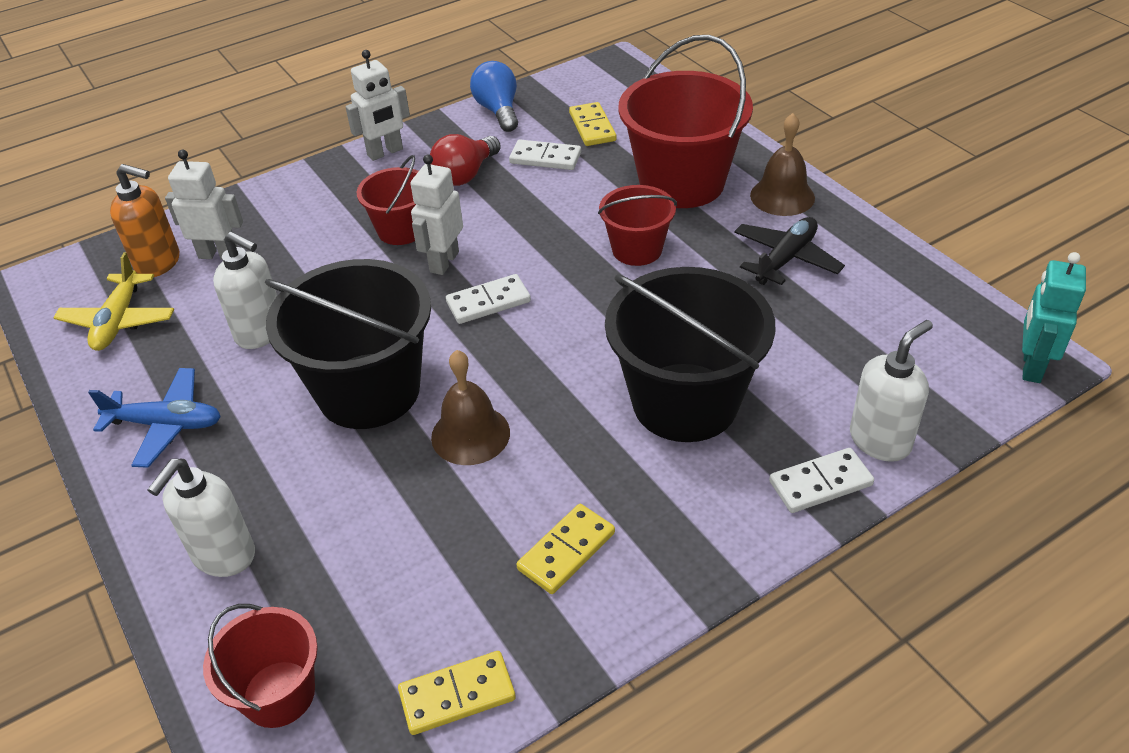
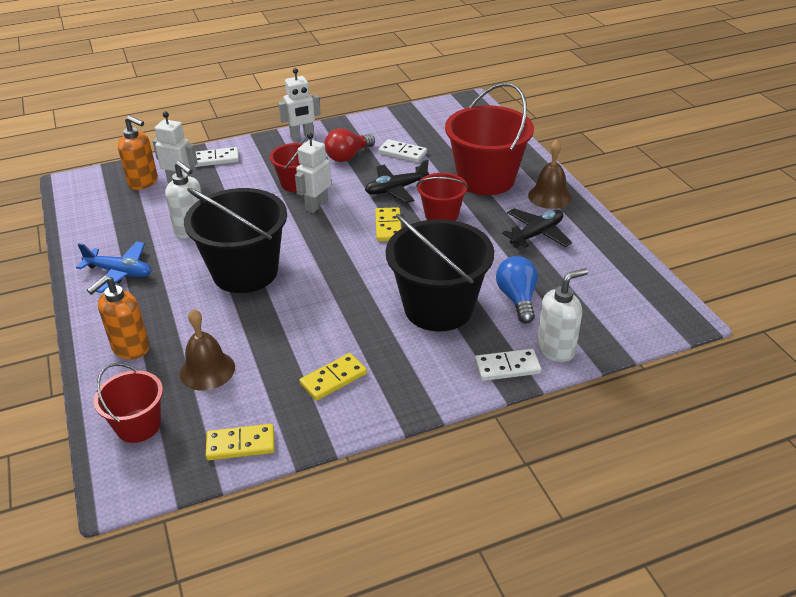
camera: 10 degrees right, 5 degrees down
yellow plane [53,252,174,351] -> none
white soap dispenser [148,459,255,577] -> orange soap dispenser [87,275,150,359]
brown bell [431,350,510,465] -> brown bell moved to [180,309,235,391]
white domino [446,274,531,324] -> white domino moved to [194,147,239,167]
blue light bulb [470,61,518,132] -> blue light bulb moved to [496,256,538,324]
yellow domino [569,102,616,146] -> yellow domino moved to [375,207,402,241]
turquoise robot [1022,252,1086,383] -> none
none -> black plane [365,159,429,203]

